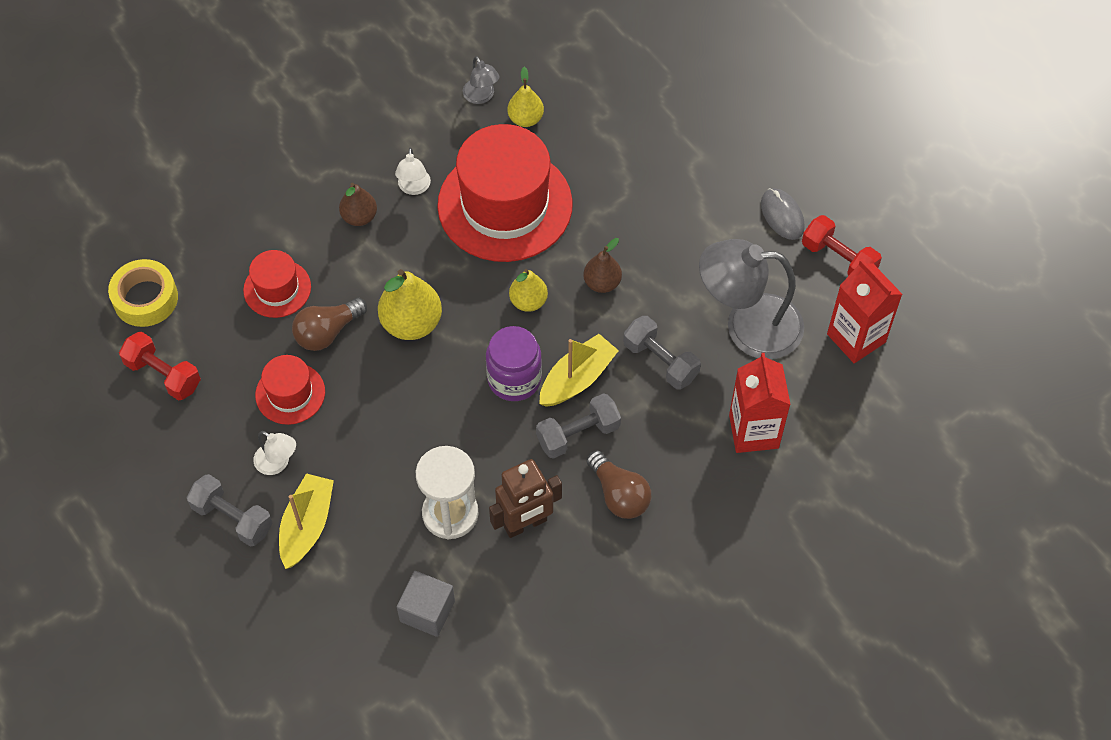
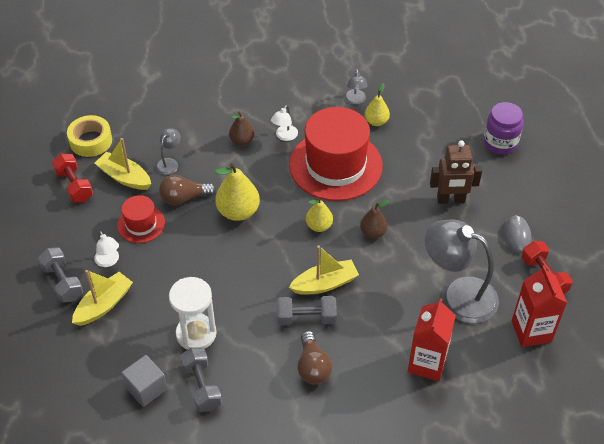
camera: 25 degrees right, 10 degrees down
red hat [243,250,311,318] -> grey lamp [156,129,181,175]
purple jar [486,326,542,401] -> purple jar moved to [483,102,524,154]
brown robot [489,459,562,538] -> brown robot moved to [430,140,482,204]
grey dumbbell [623,316,701,389] -> grey dumbbell moved to [180,348,222,412]
none -> yellow boat [95,138,151,190]

